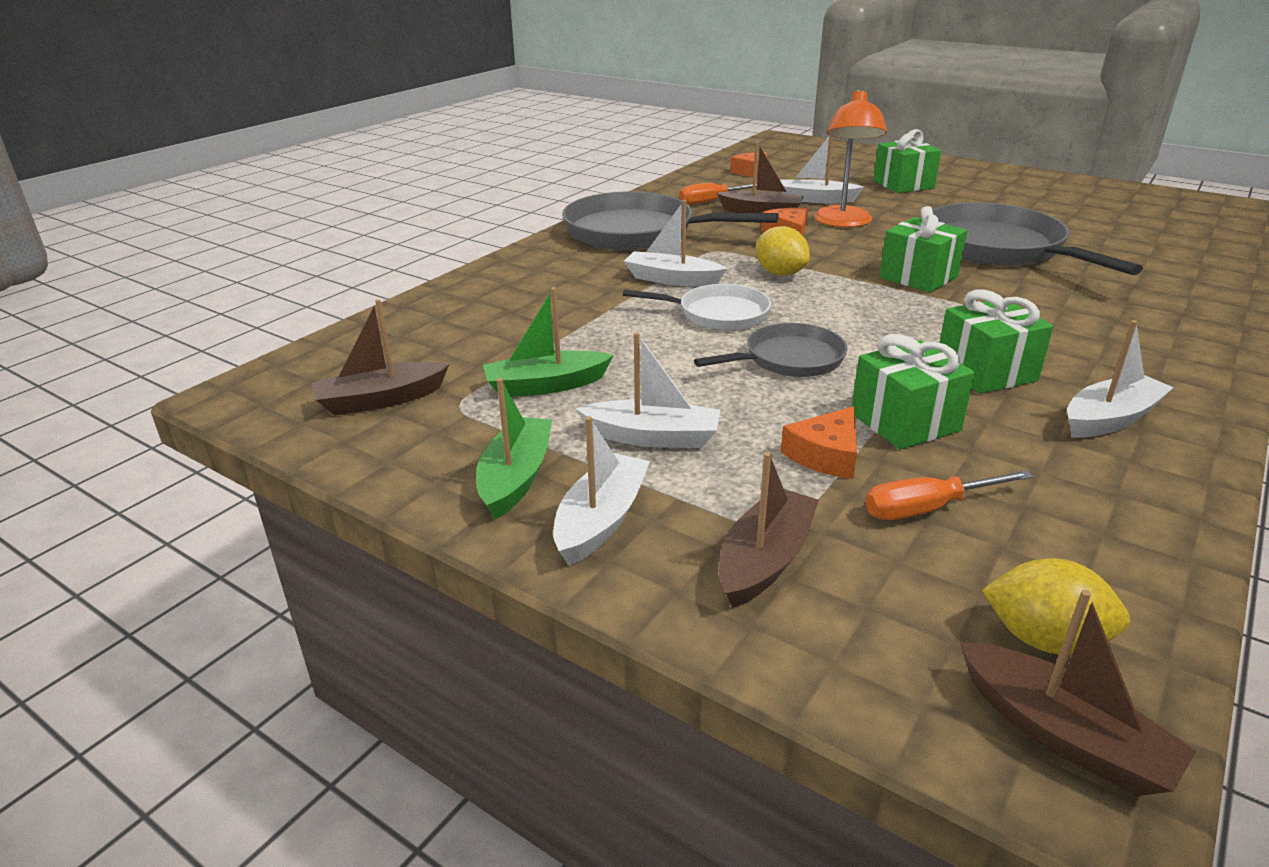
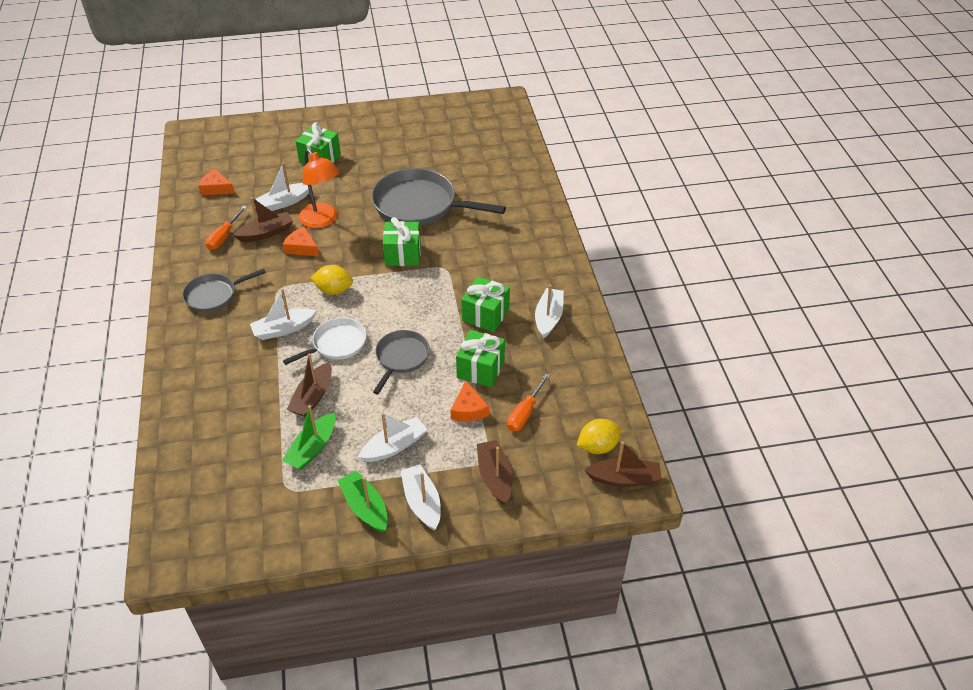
camera: 45 degrees left, 15 degrees up
brown boat [312,299,449,416] -> brown boat moved to [287,354,332,417]
grey pan [562,192,779,250] -> grey pan [182,269,266,312], size x0.56

